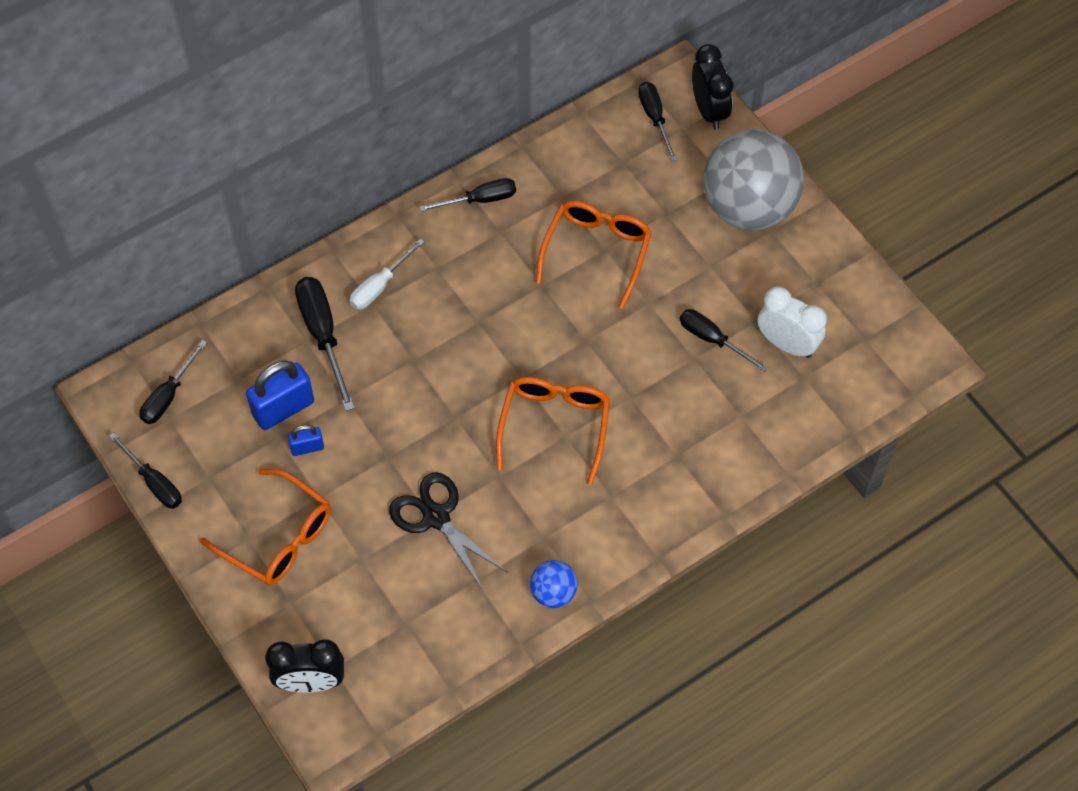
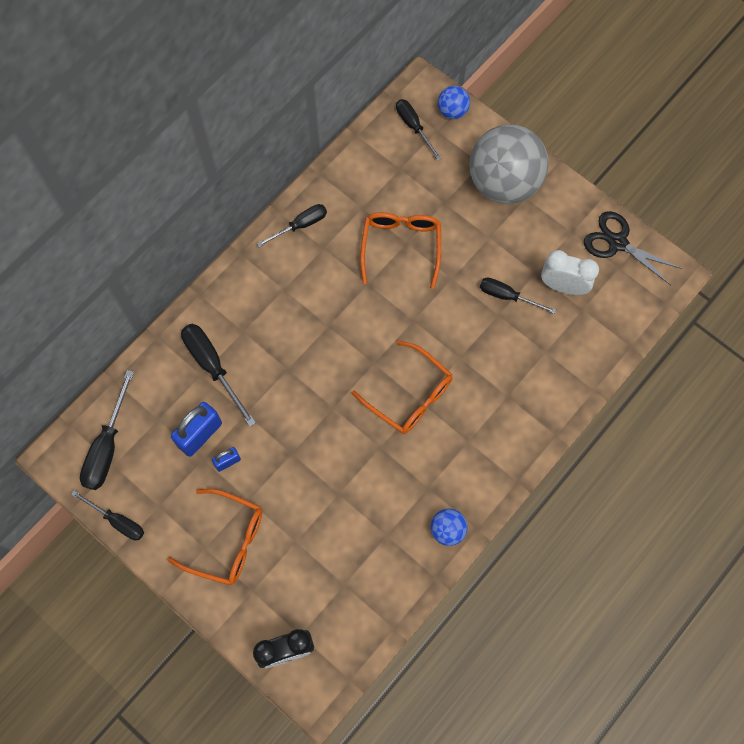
camera: 15 degrees left, 10 degrees up
black screwdriver [140,340,207,424] -> black screwdriver [80,370,134,490], size x1.51
white screwdriver [350,239,425,310] -> none
black scissors [389,472,507,590] -> black scissors moved to [584,211,682,285]
orange glasses [496,377,610,485] -> orange glasses turned 135 degrees clockwise [351,341,453,434]
black clock [692,44,733,130] -> blue ball [438,86,470,119]

